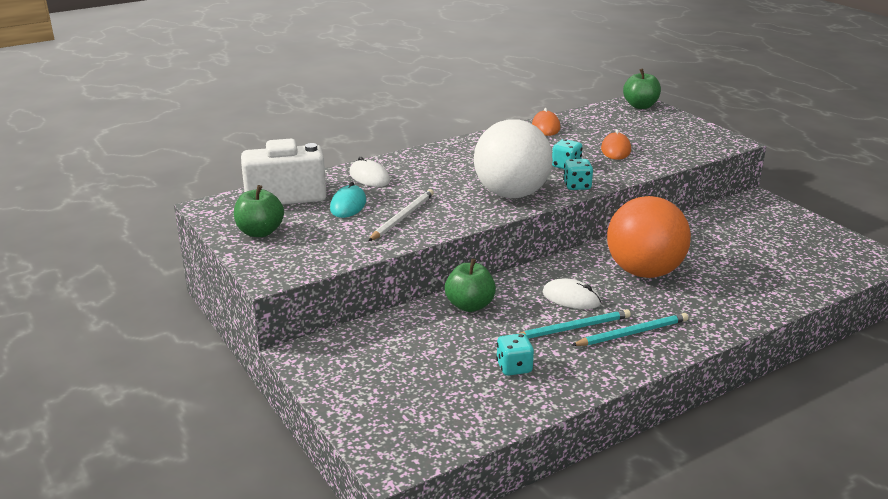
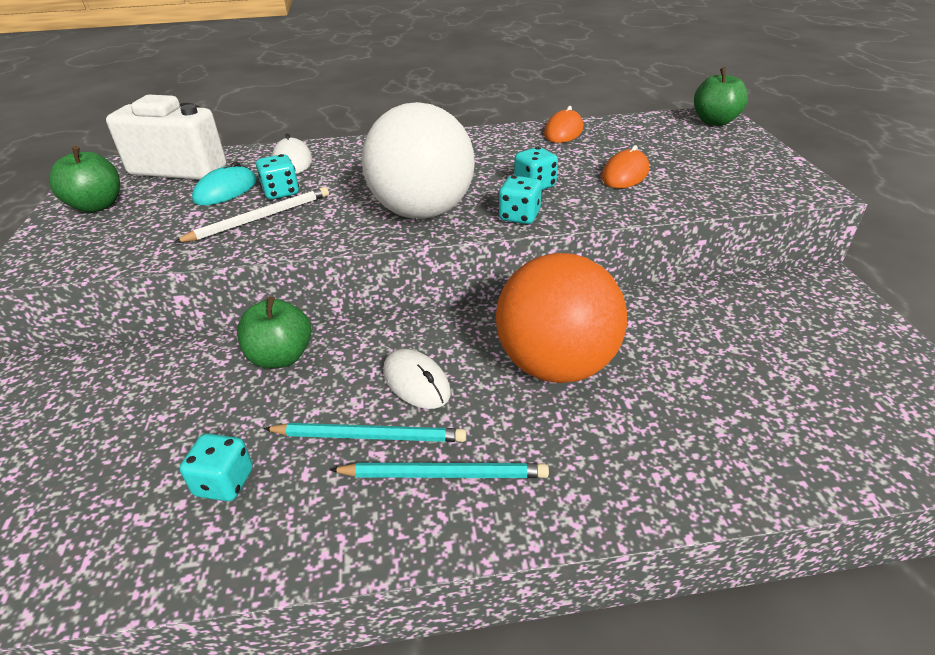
camera: 25 degrees right, 10 degrees up
none -> turquoise dice [256,154,299,199]

